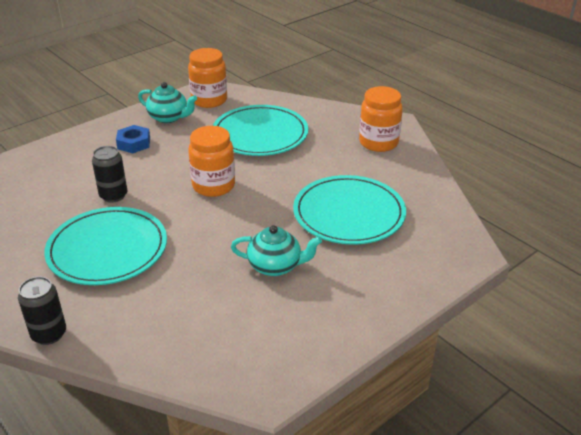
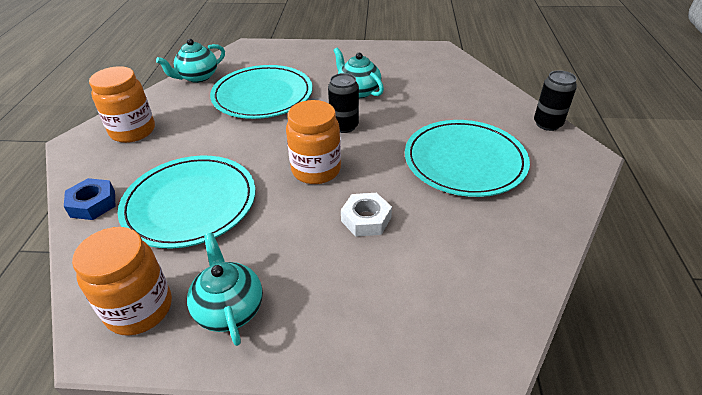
camera: 135 degrees left, 5 degrees up
black can [92,146,127,202] -> black can moved to [328,73,359,133]
blue nut [116,125,150,153] -> blue nut moved to [64,178,115,220]
none -> turquoise teapot [156,39,225,83]
none -> white nut [341,193,392,237]

